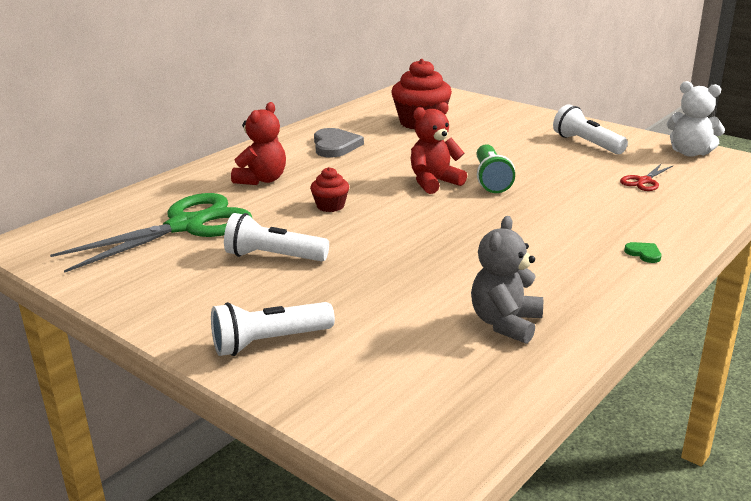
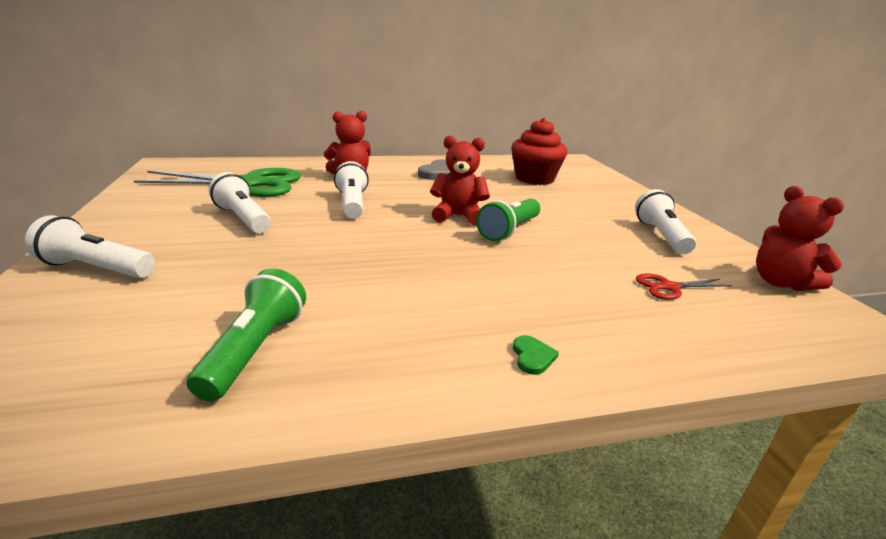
camera: 35 degrees right, 0 degrees up
red cupcake [310,167,349,212] -> white flashlight [334,161,369,219]
grey teddy bear [471,216,543,344] -> green flashlight [187,268,306,401]
white teddy bear [667,81,725,157] -> red teddy bear [756,186,844,291]

